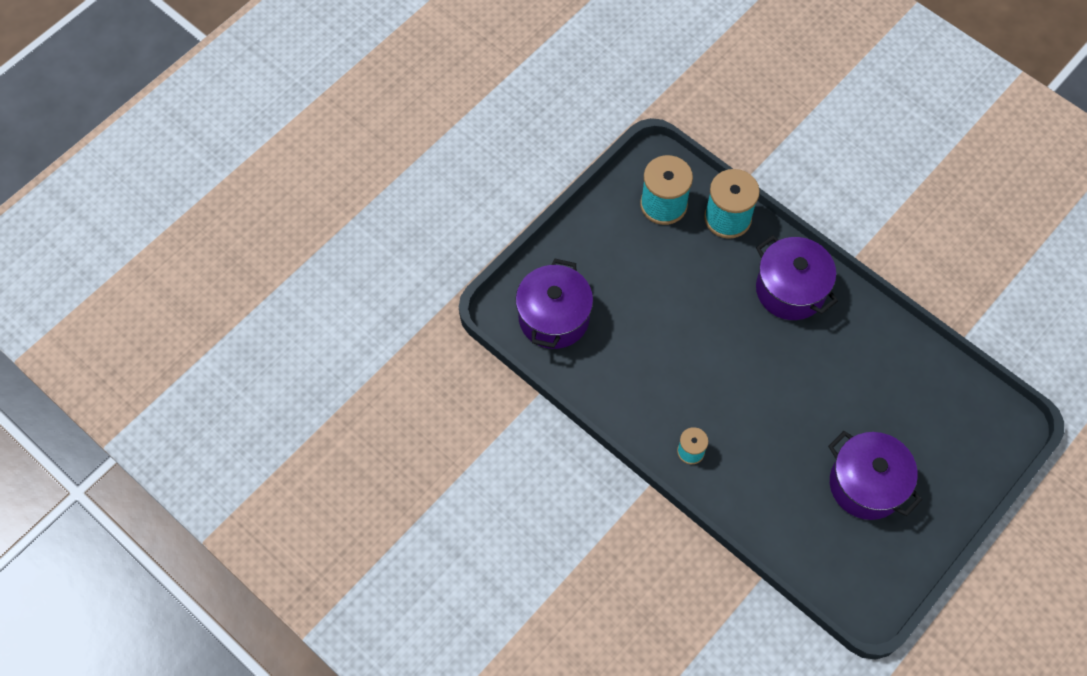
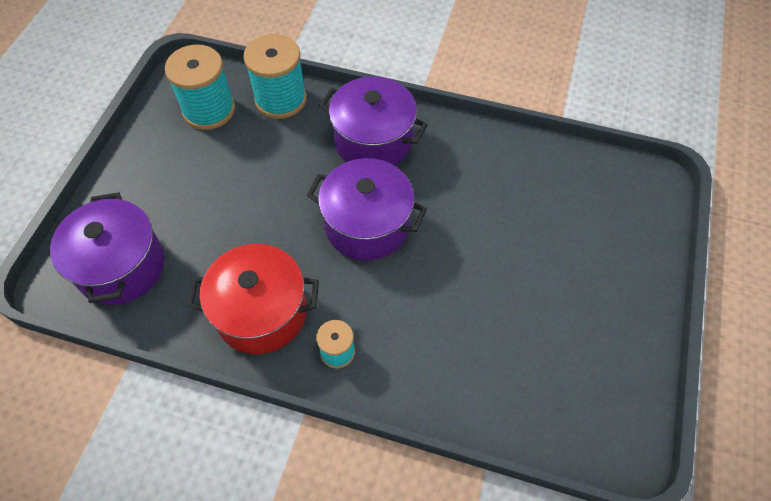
camera: 25 degrees left, 5 degrees down
purple pot [828,431,922,520] -> purple pot moved to [307,158,427,261]
none -> red pot [187,244,319,354]

